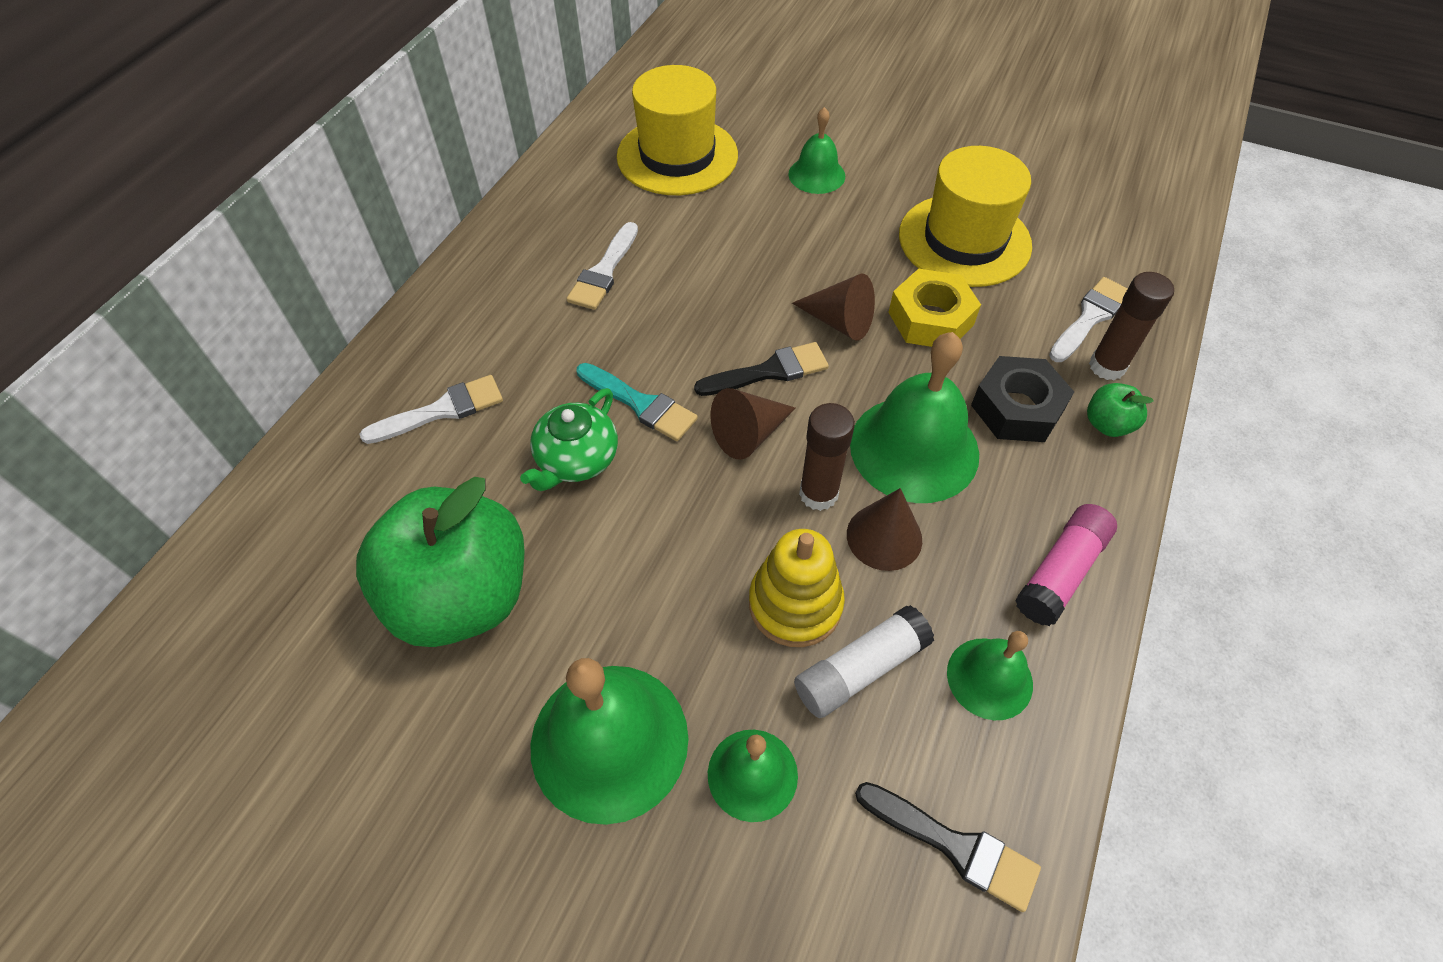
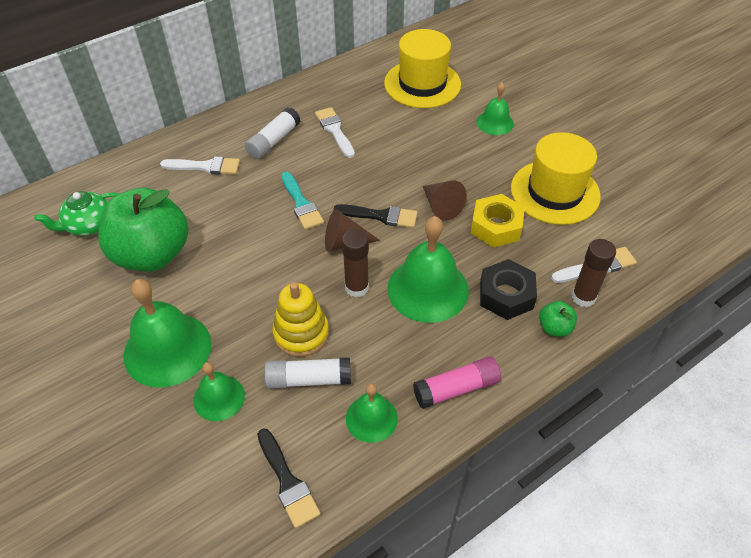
camera: 30 degrees right, 5 degrees down
green teapot [520,388,618,491] -> green teapot moved to [34,191,119,236]
white brush [566,222,638,310] -> white brush turned 105 degrees clockwise [315,107,355,158]
brown cone [847,488,922,571] -> none
none -> white glue stick [245,107,300,159]

